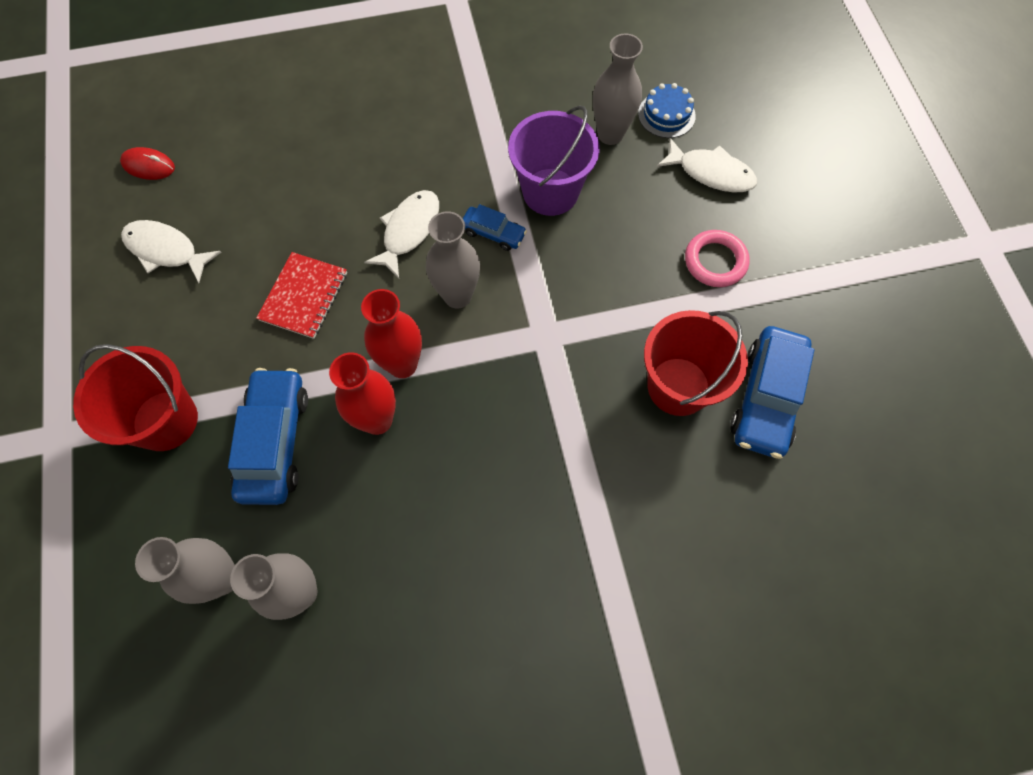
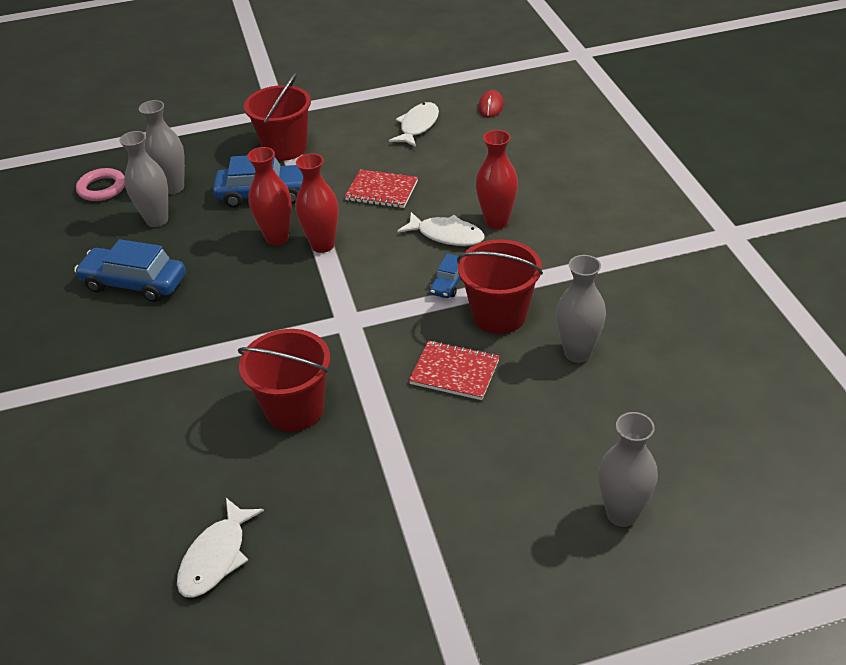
camera: 90 degrees right, 25 degrees down
grey vase [426,211,480,309] -> grey vase moved to [599,412,658,527]
purple bucket [508,105,600,216] -> red bucket [457,239,543,334]
blue cake [638,83,696,138] -> none
white fish [657,138,757,193] -> white fish moved to [177,498,264,598]
pink ring [685,230,750,287] -> pink ring moved to [76,168,125,201]
blue car [730,326,815,459] -> blue car moved to [74,239,186,302]
none -> red notebook [409,340,500,400]
none -> red vase [476,130,518,229]

